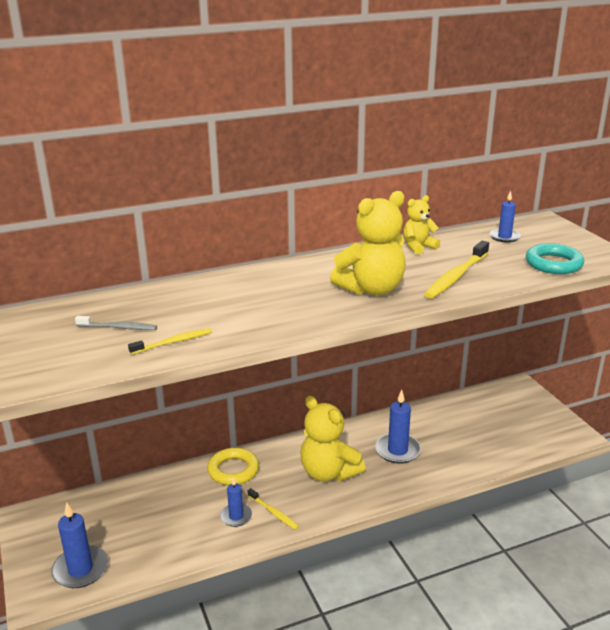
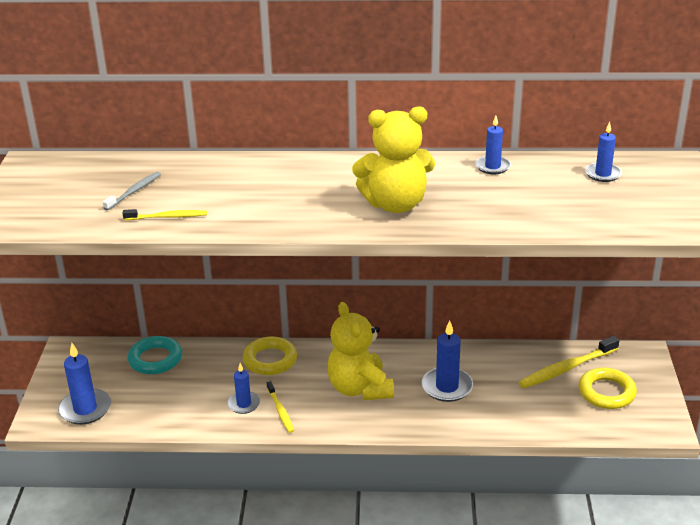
camera: 25 degrees right, 5 degrees up
grey toothbrush [75,316,157,330] -> grey toothbrush turned 90 degrees counterclockwise [103,172,161,210]
yellow teddy bear [403,195,440,255] -> blue candle [475,116,511,174]
yellow toothbrush [424,241,489,299] -> yellow toothbrush moved to [519,336,619,388]
turquoise ring [526,243,584,274] -> turquoise ring moved to [128,336,182,374]
none -> yellow ring [579,368,637,409]

